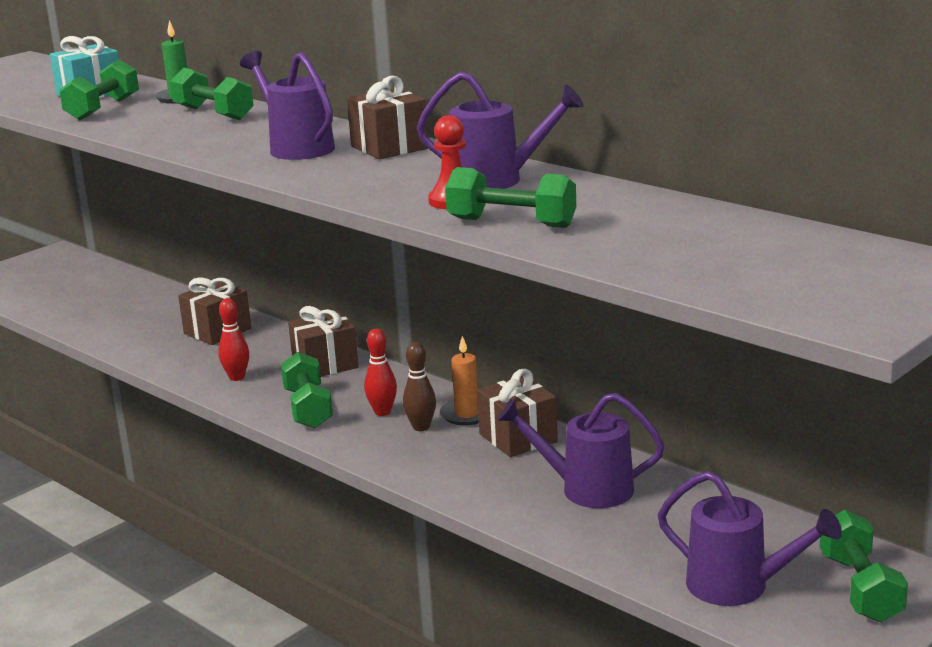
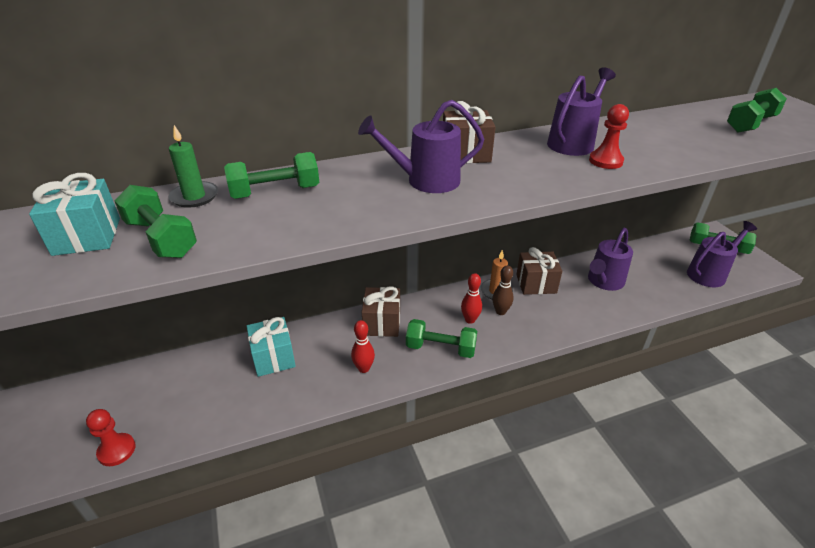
camera: 65 degrees left, 15 degrees up
brown gift [178,277,251,345] -> turquoise gift [247,317,296,377]
green dumbbell [445,167,576,228] -> green dumbbell moved to [727,88,787,133]
none -> red pawn [86,409,136,466]

